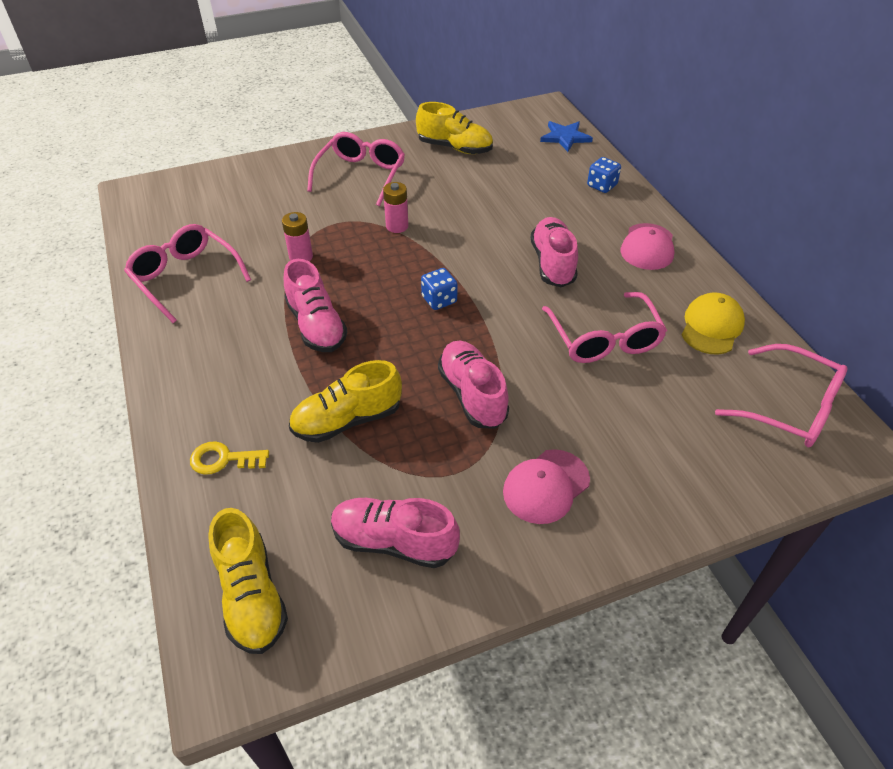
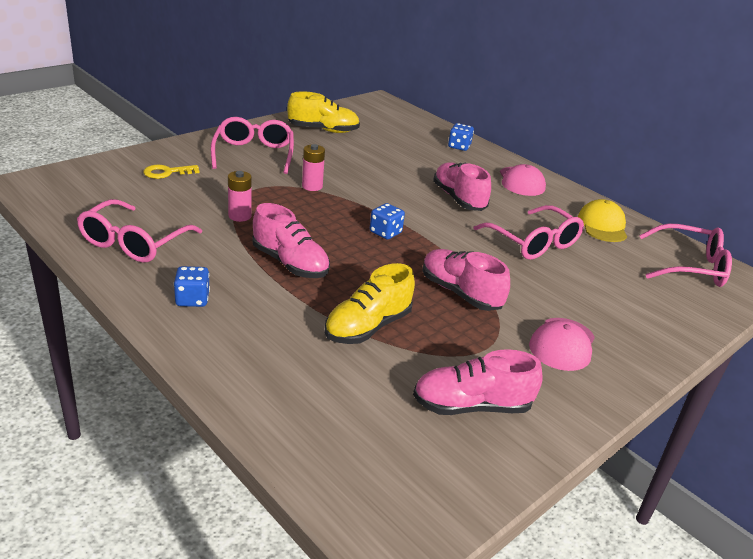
camera: 25 degrees left, 15 degrees down
pink glasses [124,224,251,323] -> pink glasses turned 90 degrees counterclockwise [77,199,202,263]
yellow key [190,441,269,475] -> yellow key moved to [143,165,199,179]
yellow shoe [209,508,288,654] -> none
blue star [540,121,593,152] -> none
none -> blue dice [174,266,210,307]

